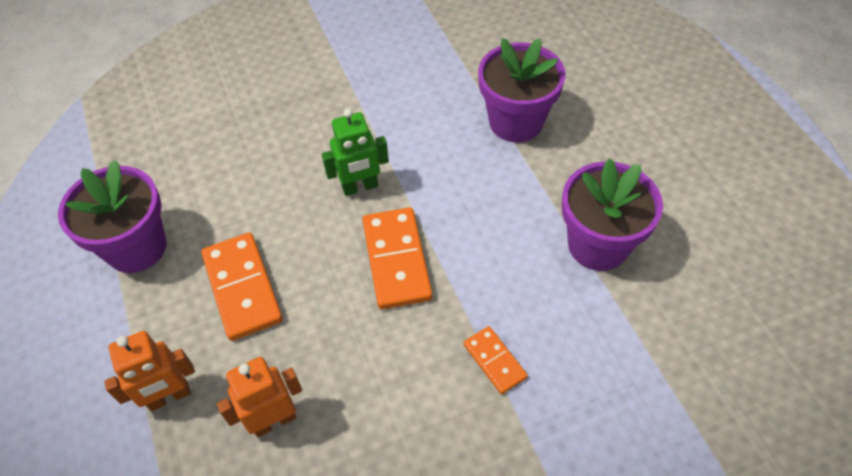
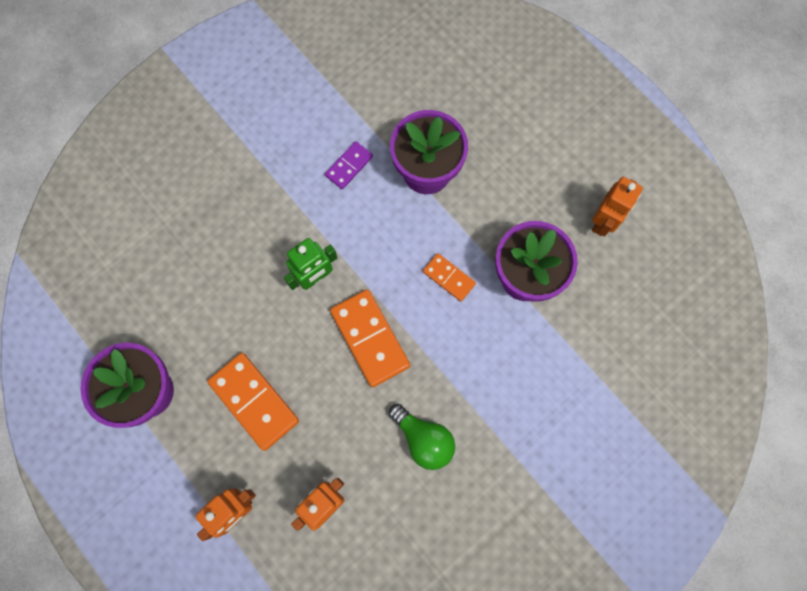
camera: 20 degrees left, 20 degrees up
orange domino [464,326,528,394] -> orange domino moved to [423,253,476,301]
none -> purple domino [325,141,373,189]
none -> green light bulb [389,404,455,470]
none -> orange robot [592,177,643,237]

